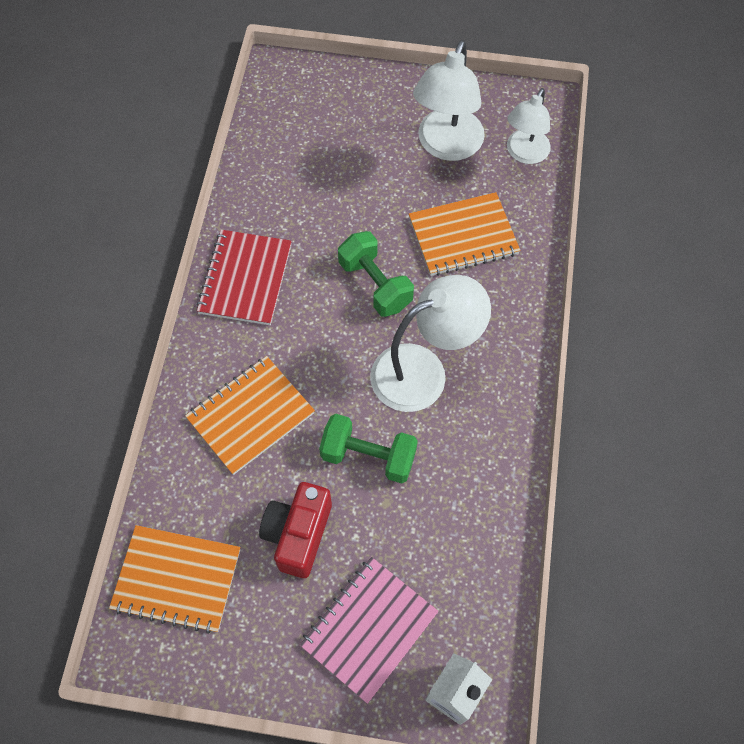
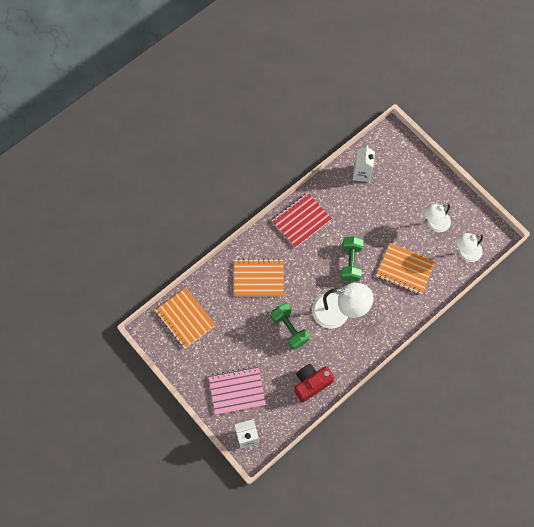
camera: 40 degrees right, 5 degrees up
red camera [259,482,332,578] -> red camera moved to [294,364,335,402]
white lamp [413,40,485,161] -> white lamp [424,203,451,232], size x0.66
none -> white carton [353,145,375,182]

